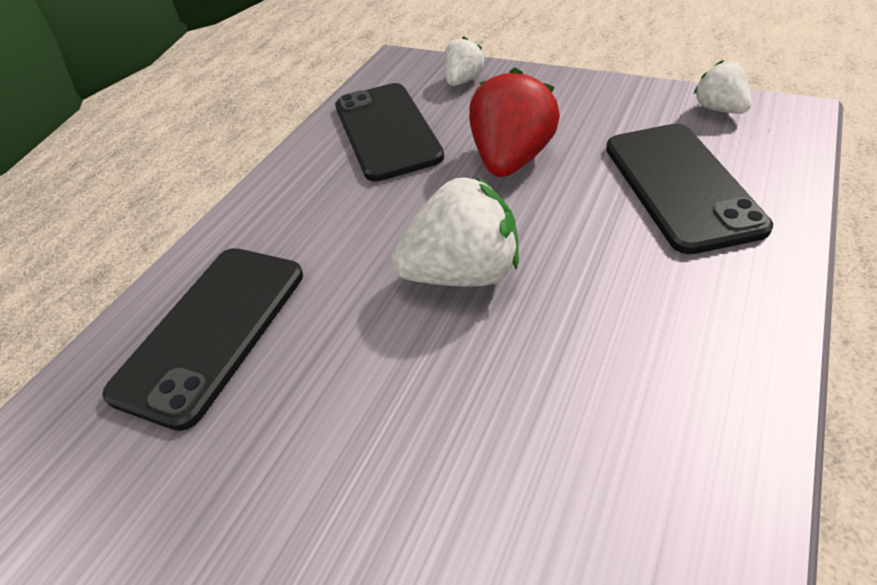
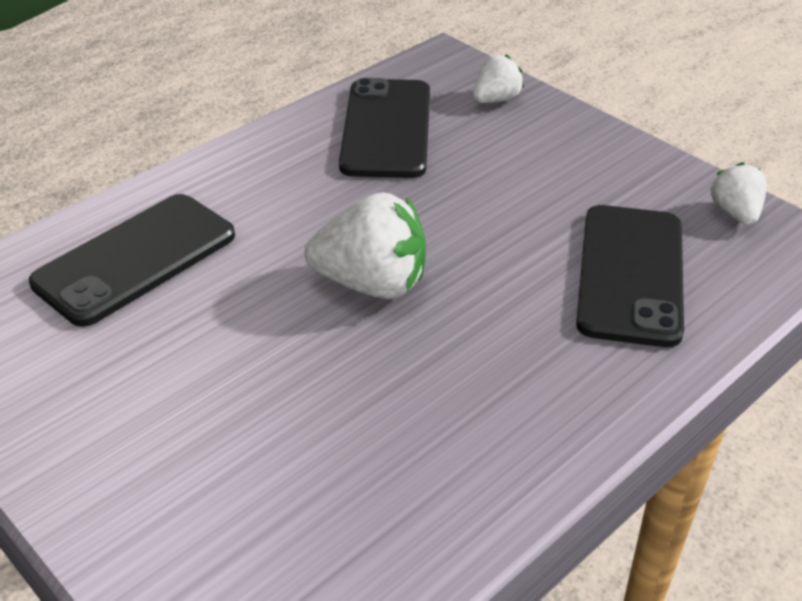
camera: 15 degrees right, 5 degrees down
red strawberry [469,68,560,177] -> none

